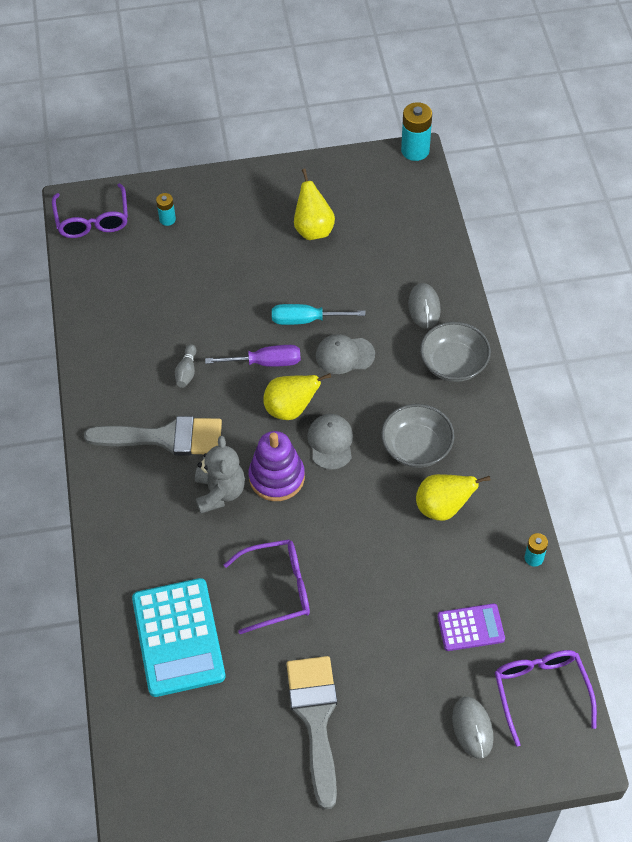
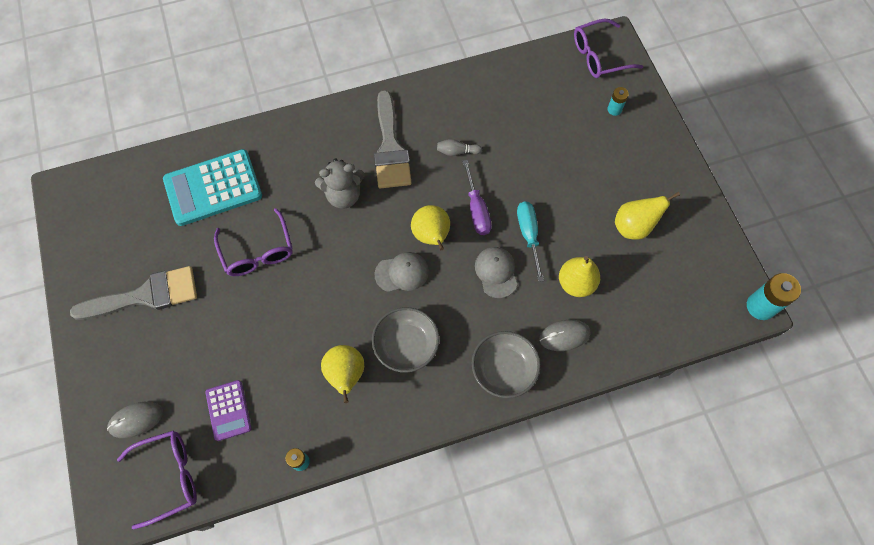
camera: 80 degrees right, 10 degrees up
purple stacking toy [249,431,305,501] -> none
none -> yellow pear [559,256,600,297]

